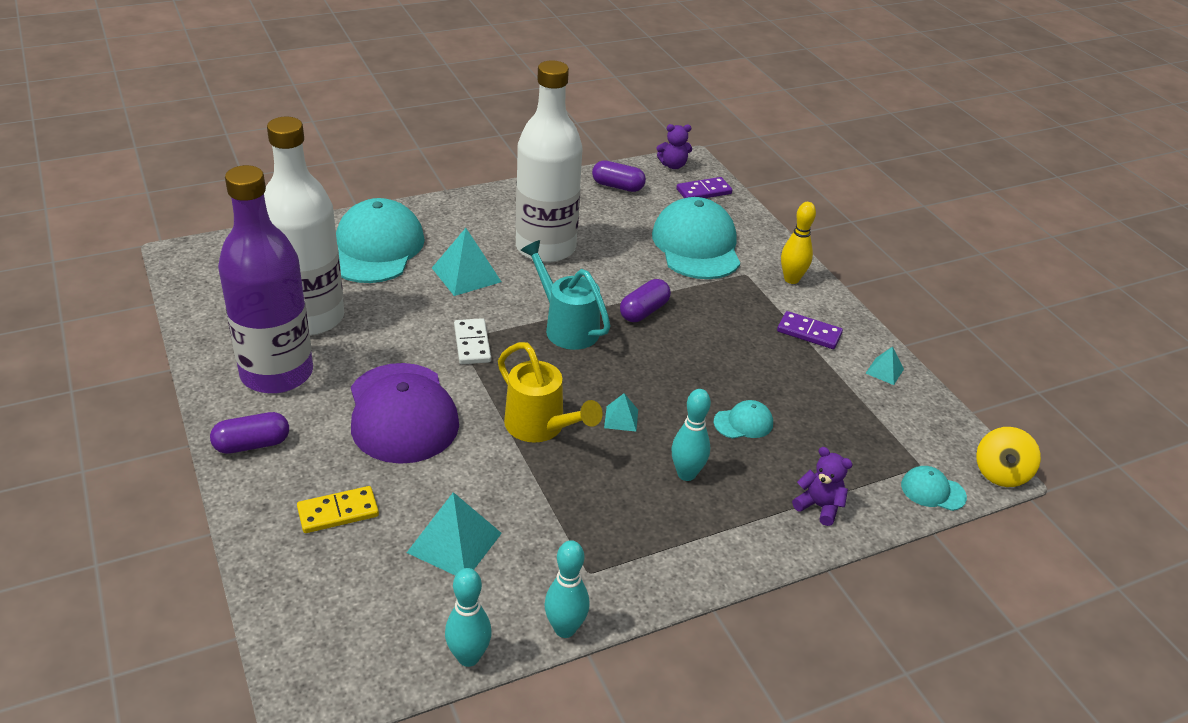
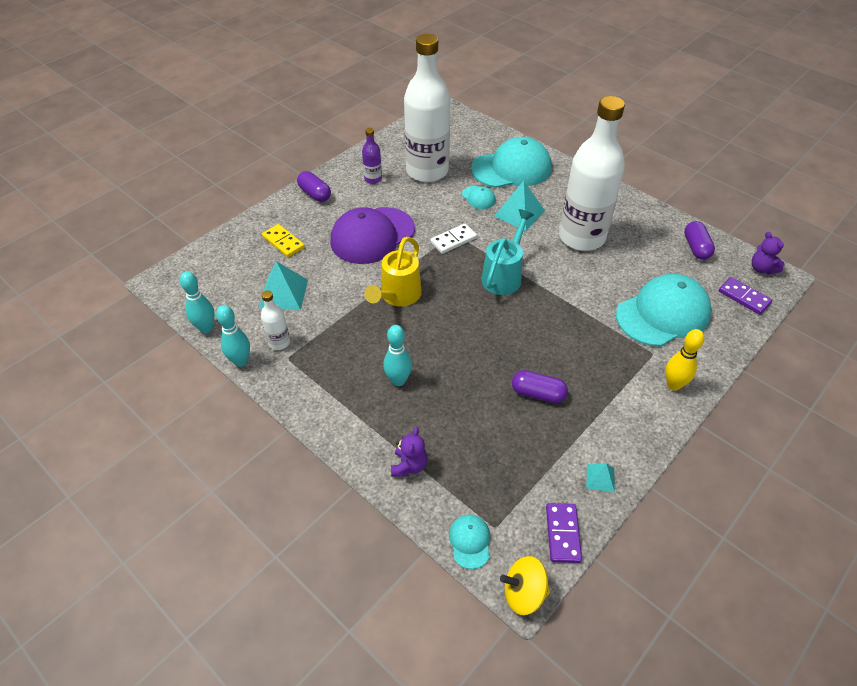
camera: 70 degrees right, 10 degrees up
purple bottle [218,165,313,394] -> purple bottle [362,128,382,184], size x0.41
turquoise pyramid [604,393,638,432] -> none
purple capsule [620,279,671,322] -> purple capsule moved to [512,370,568,403]
turquoise cap [714,400,773,439] -> turquoise cap moved to [462,186,496,209]
purple domino [777,311,843,349] -> purple domino moved to [546,503,582,563]
none -> white bottle [261,290,290,350]

